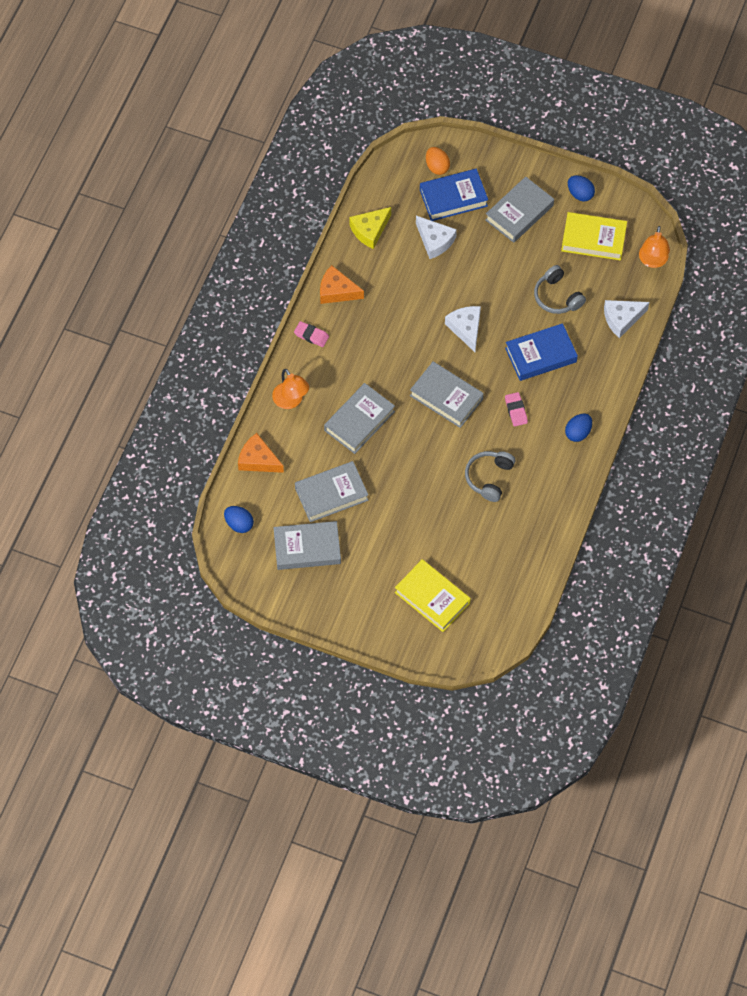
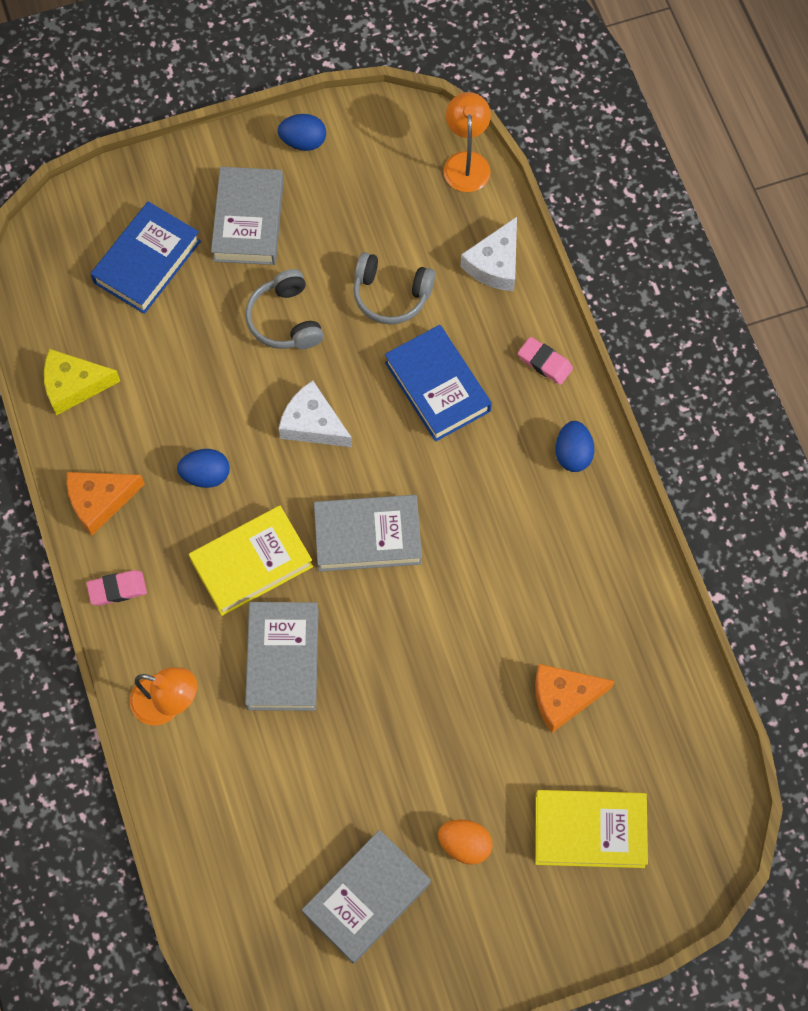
camera: 40 degrees left, 5 degrees up
blue egg [224,506,254,533] -> blue egg moved to [177,449,230,488]
orange cheese [238,433,284,473] -> orange cheese moved to [535,664,615,733]
grey book [295,461,368,522] -> none
yellow cheese [349,207,391,249] -> yellow cheese turned 75 degrees clockwise [44,349,120,415]
white cheese [416,216,457,259] -> none
orange egg [426,147,450,175] -> orange egg moved to [438,819,493,865]
grey headphones [465,451,515,502] -> grey headphones moved to [245,269,324,349]
blue book [505,323,578,381] -> blue book turned 60 degrees counterclockwise [385,325,492,442]
pink eraser [505,392,528,426] -> pink eraser moved to [518,337,573,385]
yellow book [561,212,627,261] -> yellow book moved to [189,506,313,616]
orange lamp [639,226,670,268] -> orange lamp turned 150 degrees counterclockwise [444,92,491,192]

